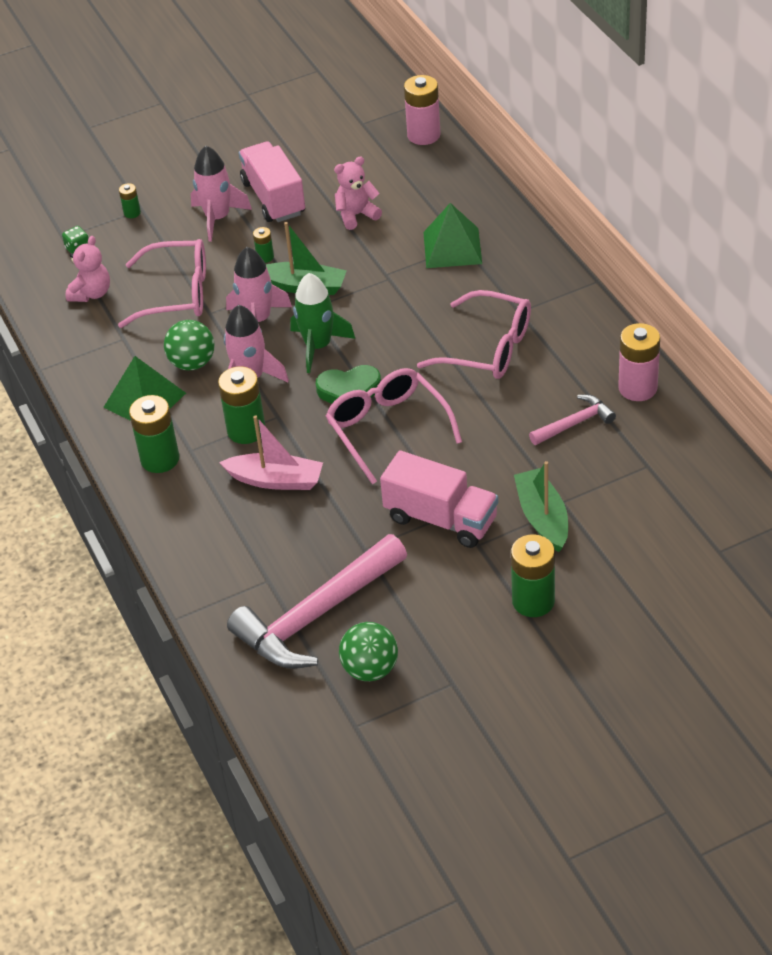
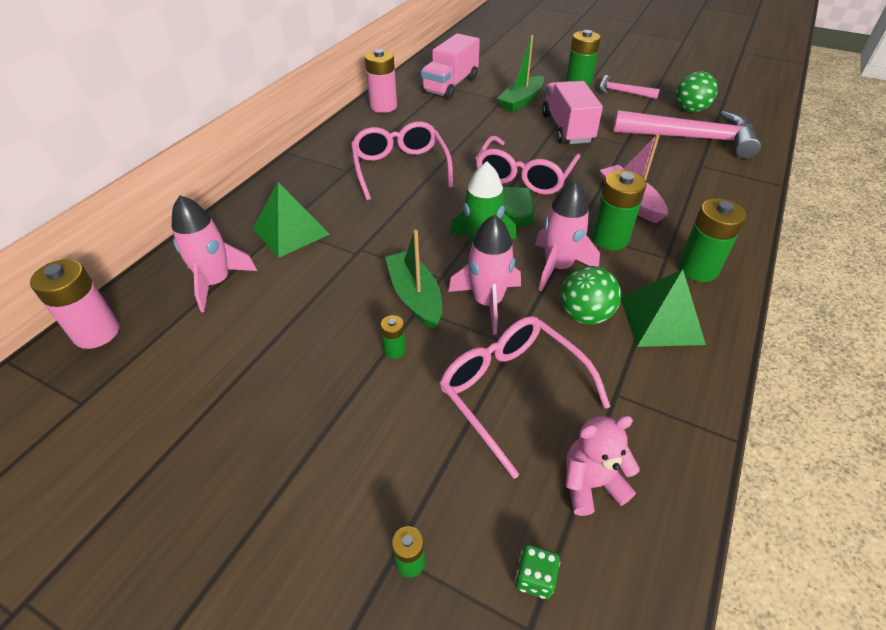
camera: 130 degrees left, 0 degrees up
pink rocket [191,146,252,242] -> pink rocket moved to [172,195,257,312]
pink truck [239,141,305,222] -> pink truck moved to [421,33,480,99]
pink teddy bear [334,157,382,230] -> none
pink hammer [529,394,616,445] -> pink hammer moved to [599,75,660,99]

